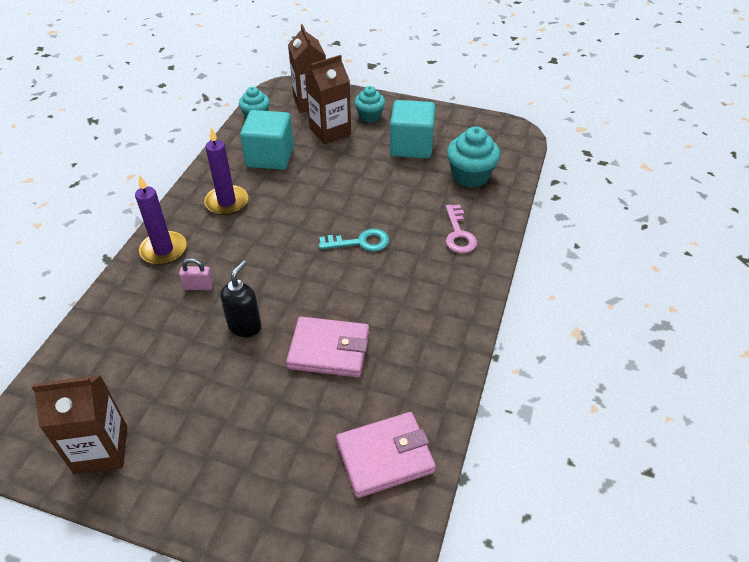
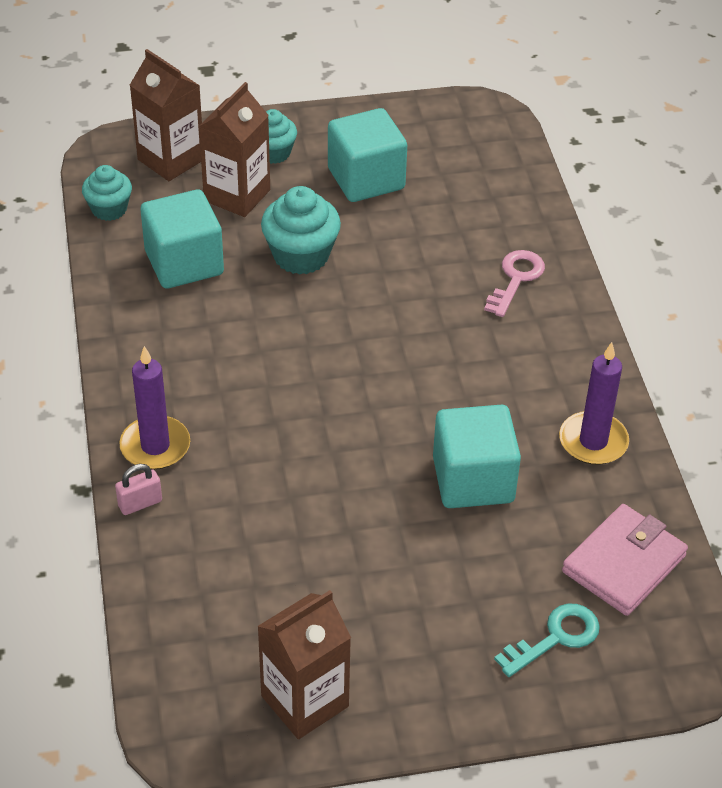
camera: 30 degrees left, 0 degrees up
pink padlock [179,258,213,290] -> pink padlock moved to [115,464,162,515]
purple candle [204,128,248,215] -> purple candle moved to [559,342,629,465]
black soap dispenser [220,260,262,337] -> none
pink wallet [286,317,369,377] -> turquoise cube [433,405,521,508]
turquoise key [319,229,389,252] -> turquoise key moved to [494,604,600,677]
pink key [446,205,477,253] -> pink key turned 120 degrees counterclockwise [484,250,545,317]
turquoise cupcake [447,126,500,187] -> turquoise cupcake moved to [261,186,341,275]

